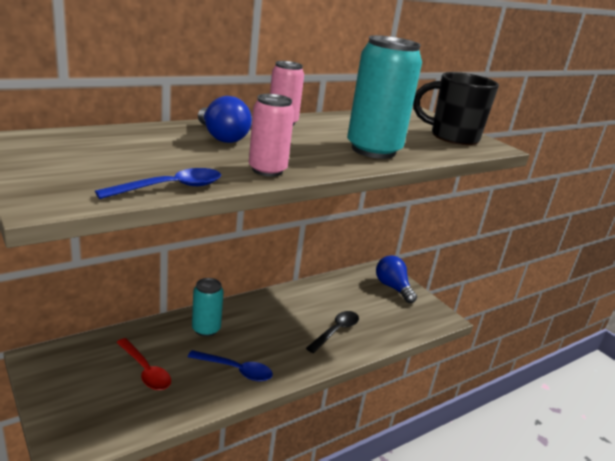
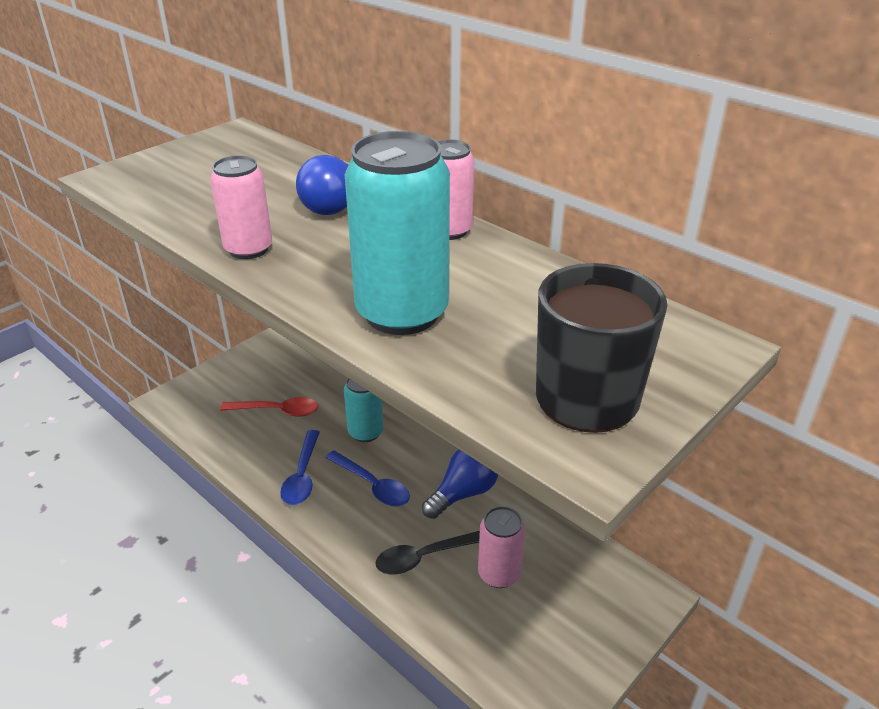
camera: 80 degrees right, 10 degrees up
blue spoon [95,168,221,199] -> blue spoon moved to [325,451,410,507]
red spoon [116,338,171,390] -> red spoon turned 120 degrees counterclockwise [220,397,318,417]
black spoon [306,311,359,353] -> black spoon turned 135 degrees clockwise [375,531,480,575]
blue light bulb [376,255,417,303] -> blue light bulb moved to [422,450,498,519]
none -> pink can [478,506,525,588]

